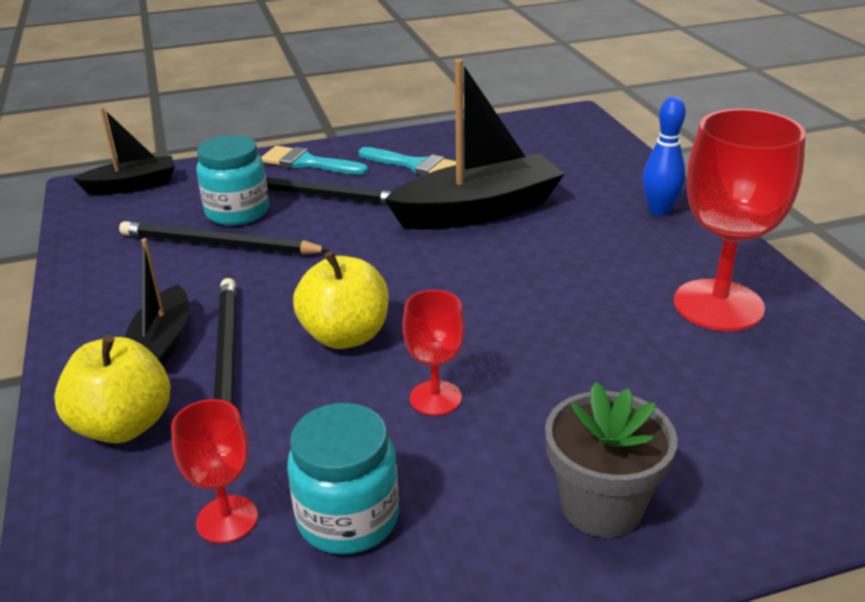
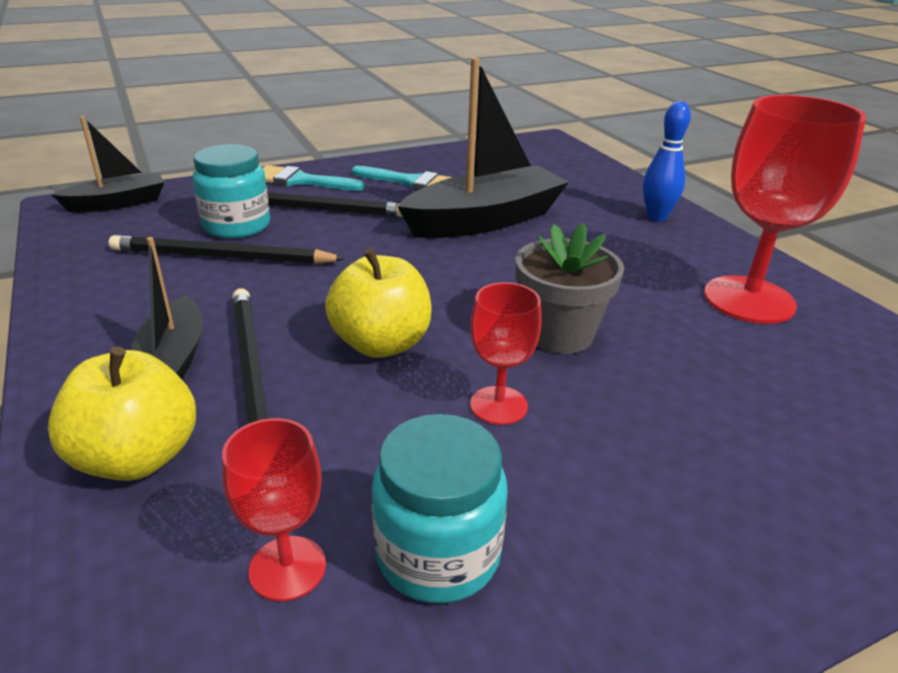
camera: 10 degrees left, 0 degrees up
grey flower pot [545,382,677,538] -> grey flower pot moved to [515,223,624,354]

